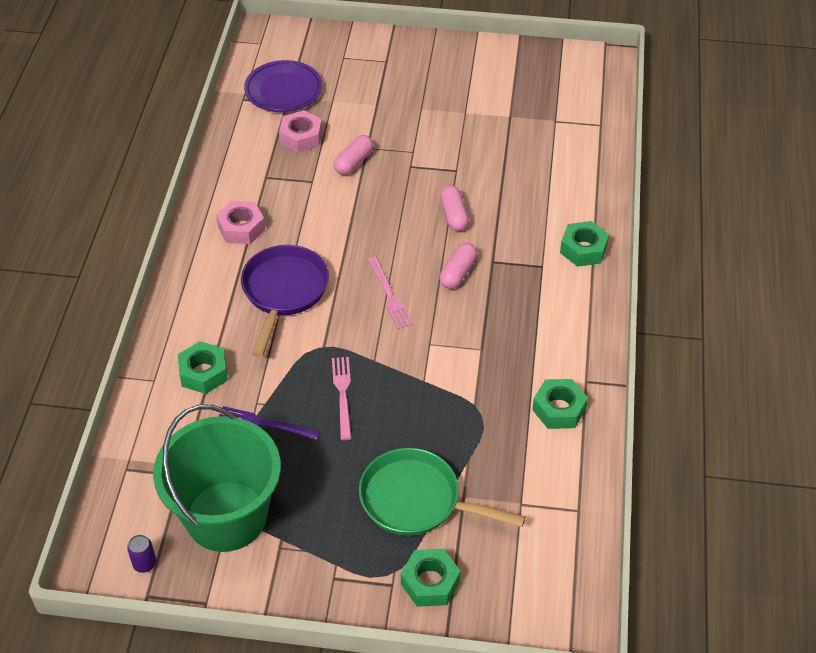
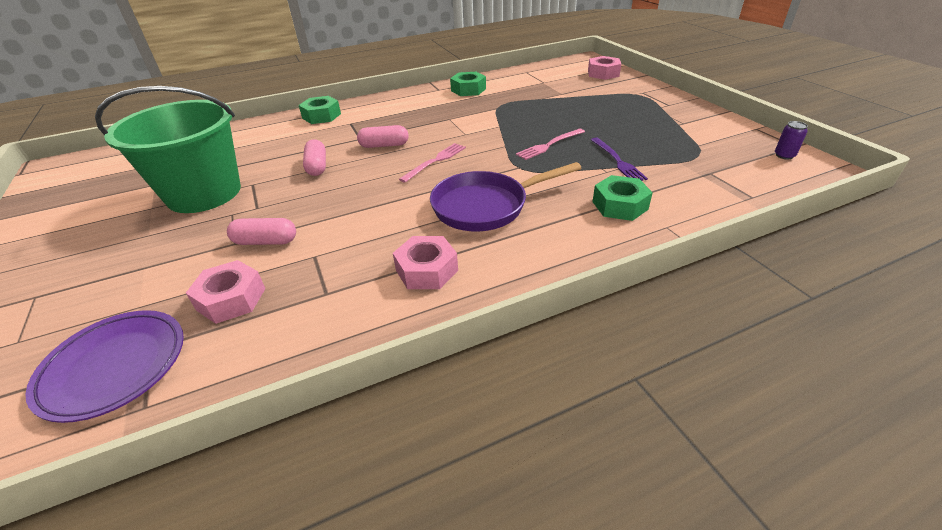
camera: 120 degrees left, 10 degrees down
green bucket [153,405,281,552] -> green bucket moved to [95,86,241,213]
green pan [359,448,526,536] -> none
green nut [401,549,461,607] -> none
pink capsule [440,186,469,231] -> pink capsule turned 60 degrees counterclockwise [303,139,326,176]
none -> pink nut [588,56,621,80]

